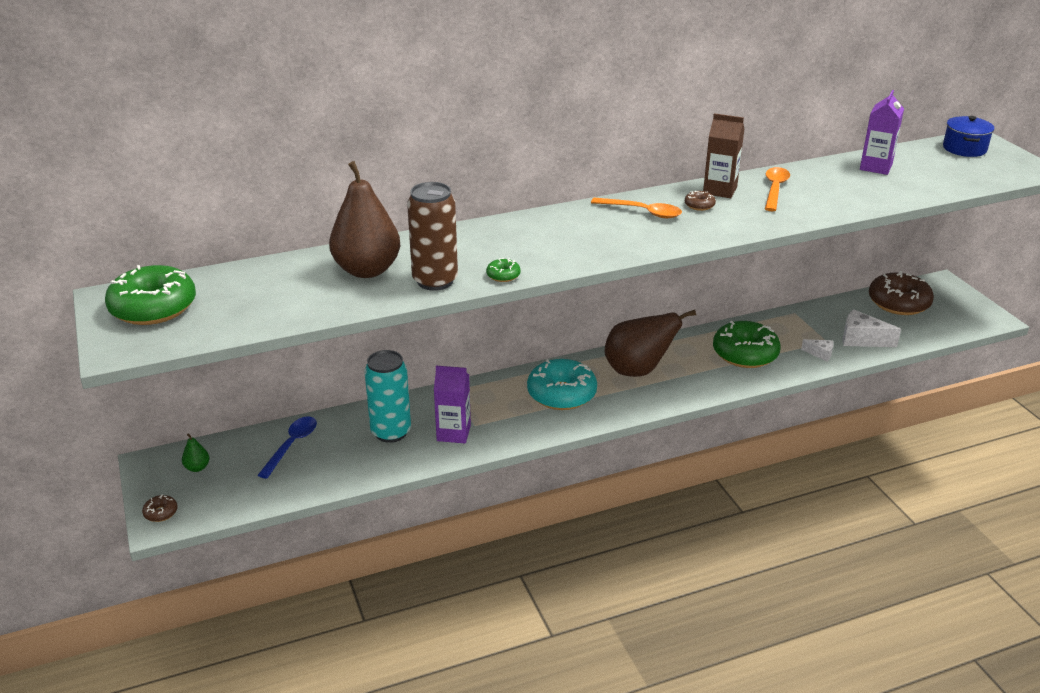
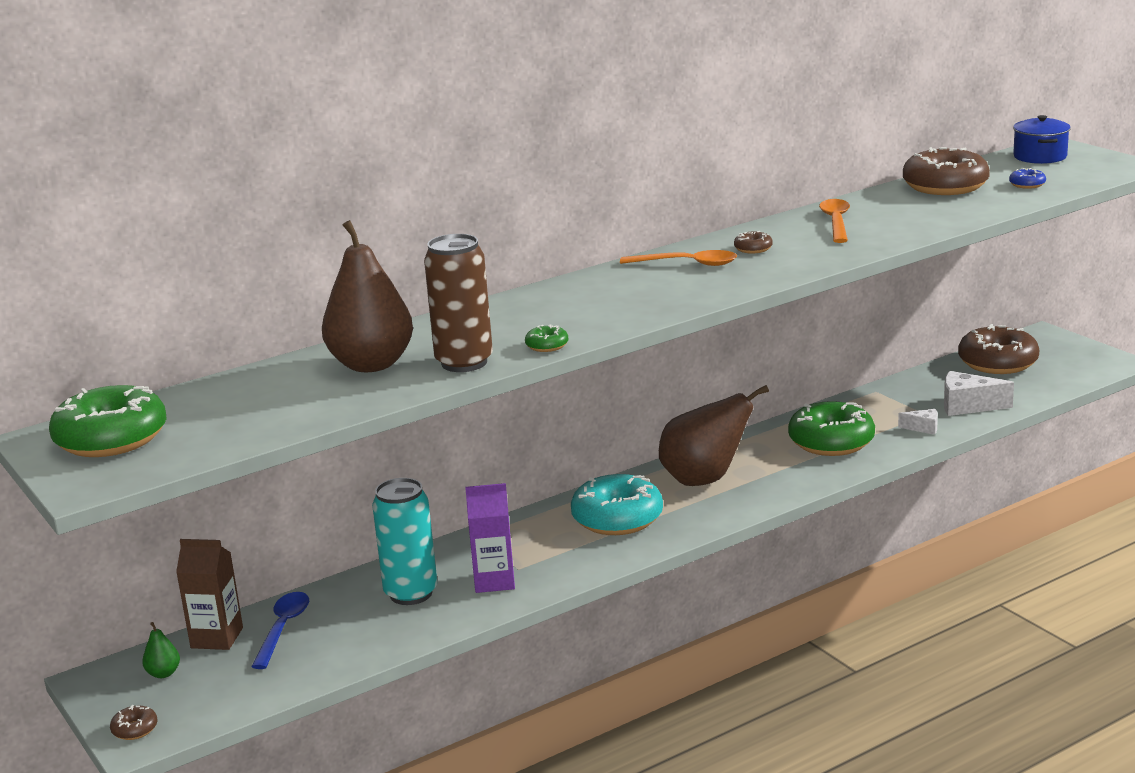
camera: 10 degrees left, 10 degrees down
brown carton [703,113,744,198] -> brown carton moved to [176,539,243,650]
purple carton [860,90,904,175] -> brown donut [903,147,990,195]
none -> blue donut [1009,168,1046,189]

